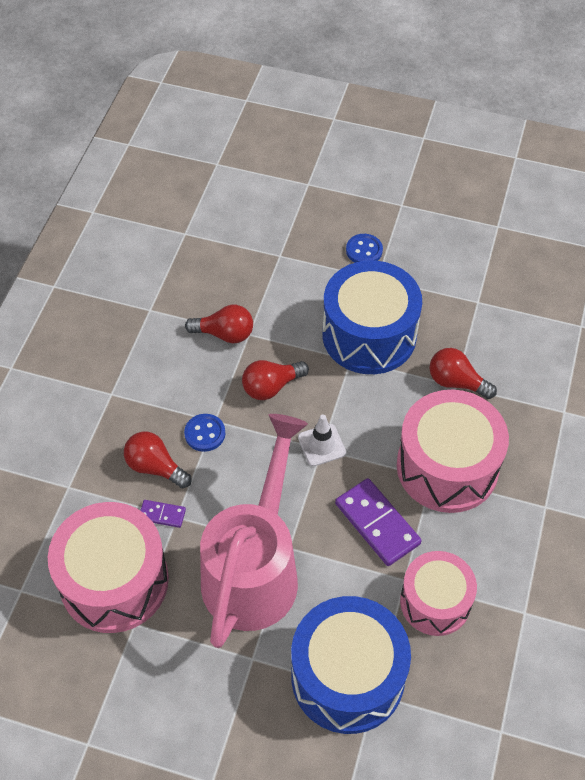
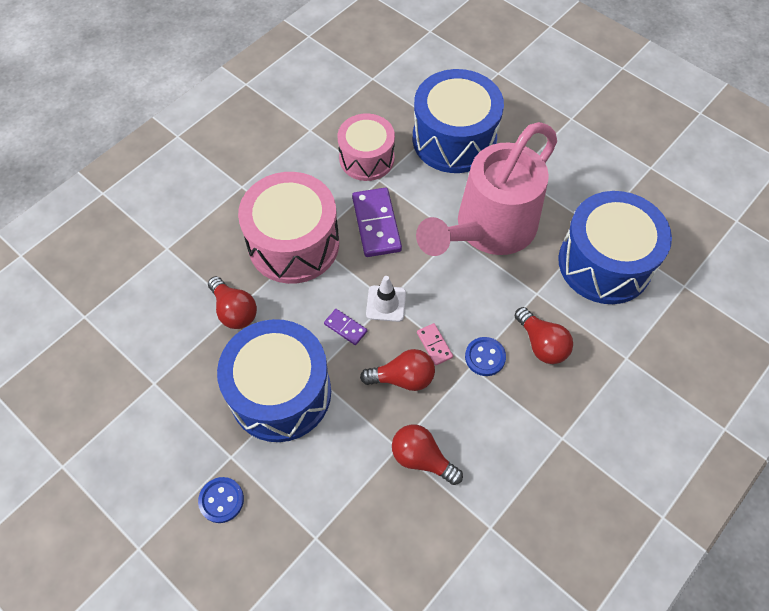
camera: 155 degrees left, 5 degrees up
pink drum [48,502,169,633] -> blue drum [558,191,672,304]
purple domino [140,500,186,528] -> purple domino moved to [324,309,367,345]
none -> pink domino [417,323,453,365]

